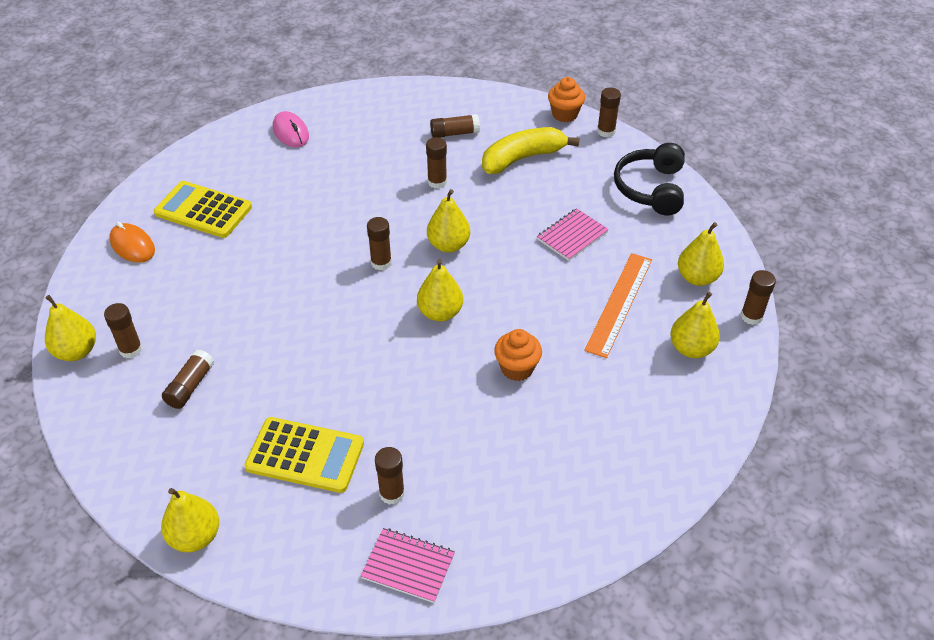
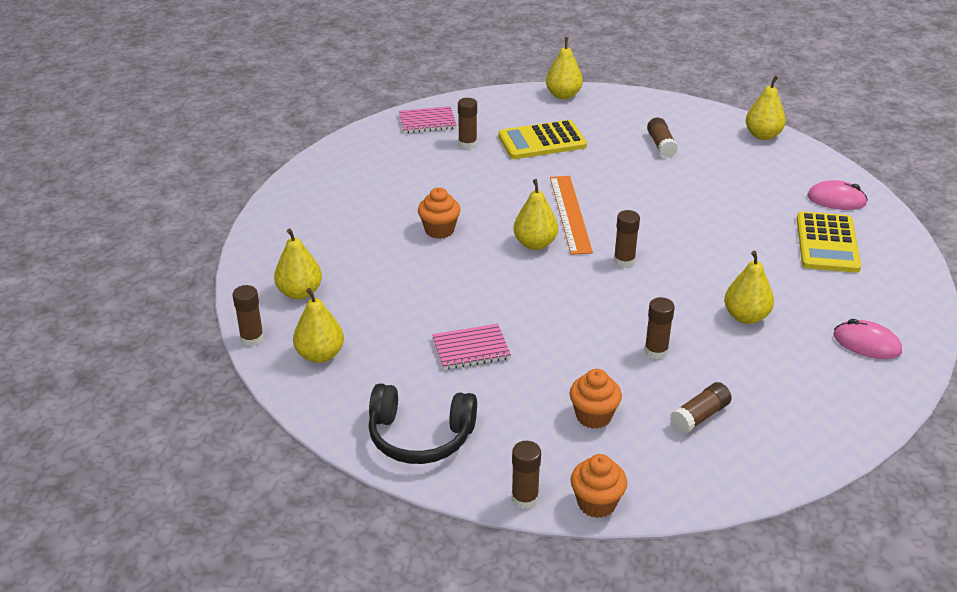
camera: 150 degrees right, 10 degrees down
brown glue stick [104,303,143,358] -> none
orange mouse [109,222,155,263] -> pink mouse [807,180,868,210]
yellow calculator [154,181,252,238] -> yellow calculator turned 105 degrees clockwise [797,212,861,273]
yellow pear [427,189,470,253] -> yellow pear moved to [724,251,774,324]
yellow banana [482,127,580,174] -> orange cupcake [569,369,622,429]
pink notebook [537,208,609,261] -> pink notebook turned 60 degrees clockwise [432,324,511,370]
orange ruler [584,253,652,358] -> orange ruler moved to [550,176,593,255]
black headphones [614,143,685,215] -> black headphones turned 120 degrees clockwise [368,384,477,464]

